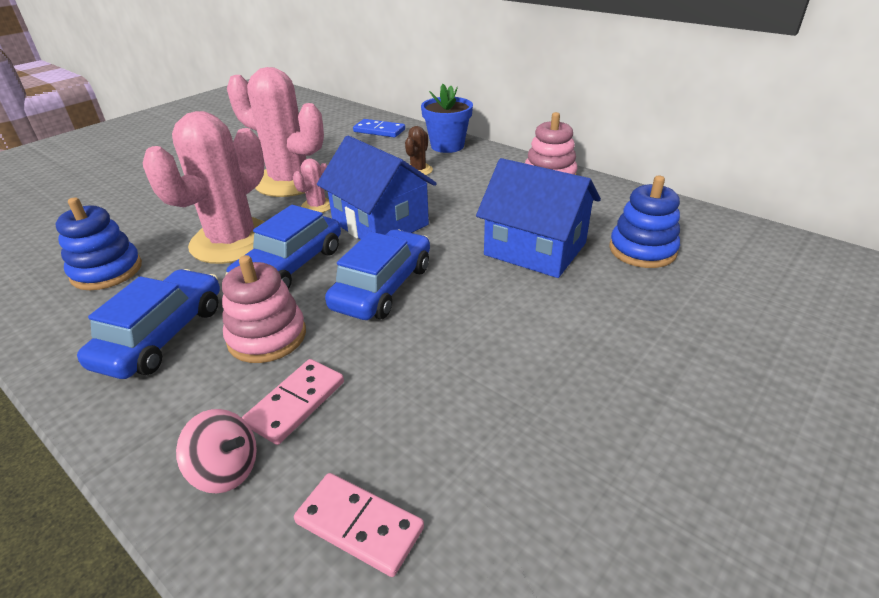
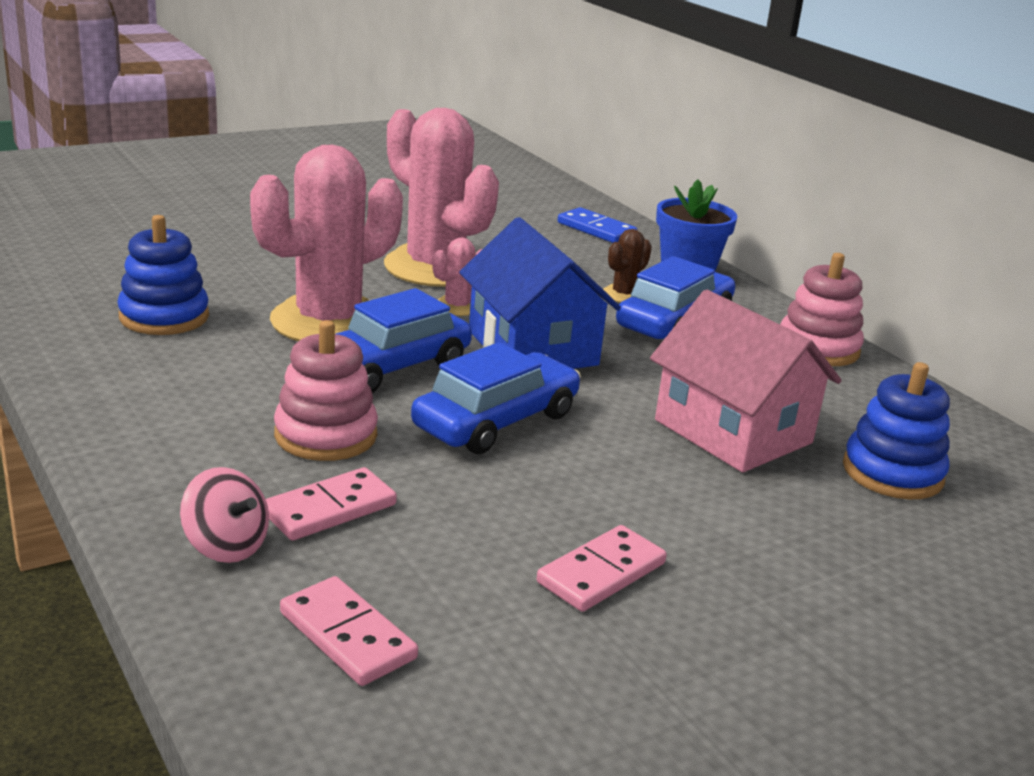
camera: 15 degrees right, 10 degrees down
blue car [77,269,220,379] -> blue car moved to [616,256,735,339]
blue house [476,158,601,278] -> pink house [650,290,842,473]
none -> pink domino [537,525,667,612]

